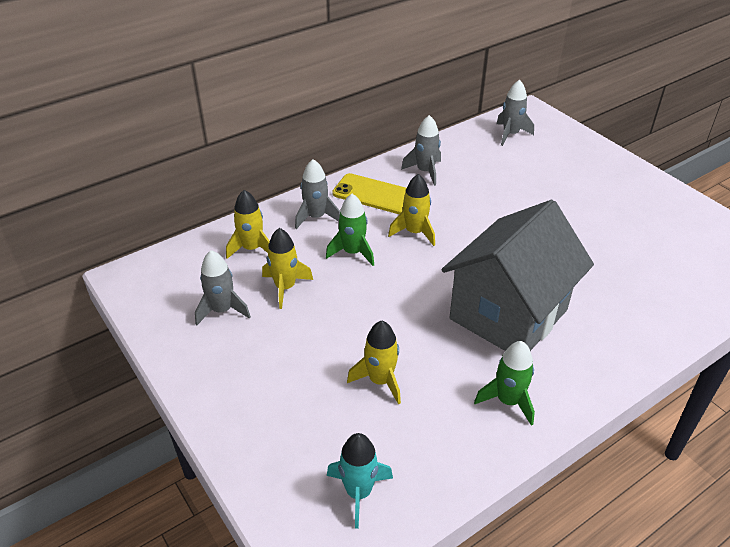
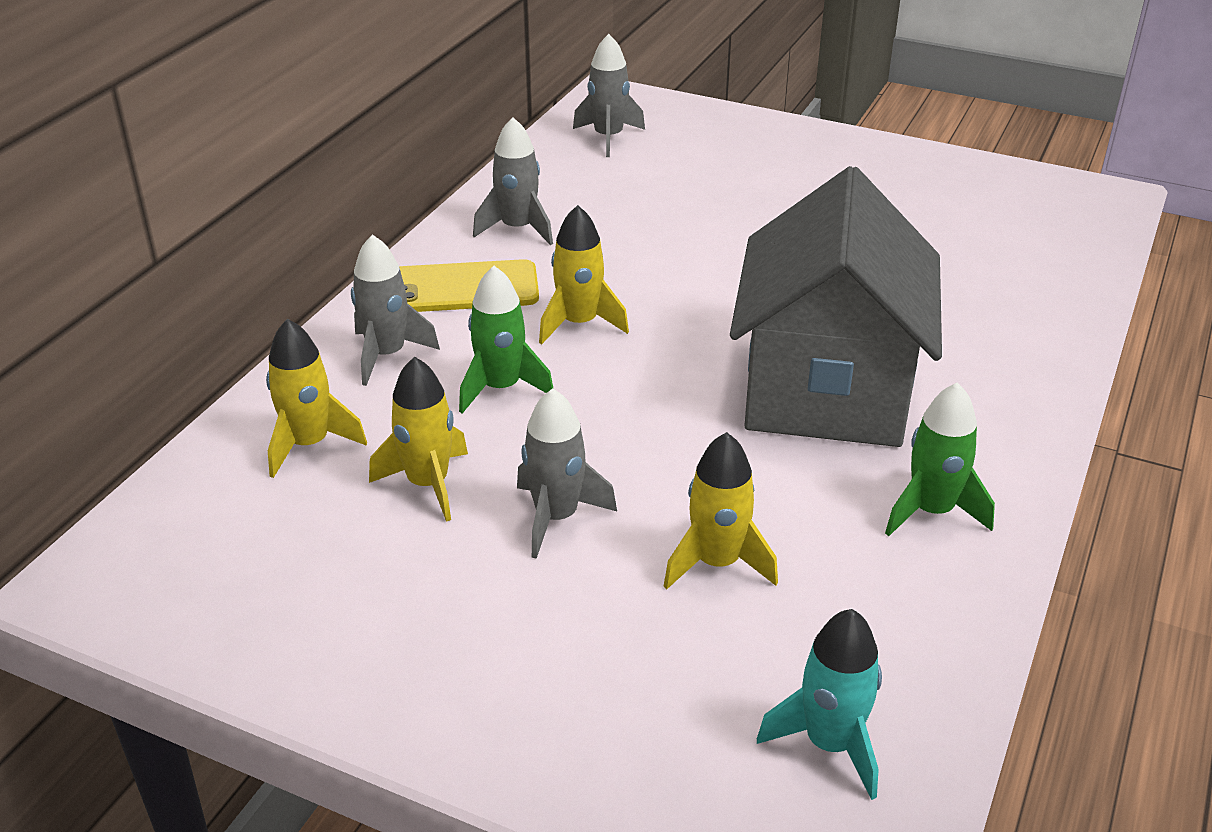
camera: 30 degrees left, 5 degrees down
grey rocket [195,250,251,326] -> grey rocket moved to [517,388,617,559]

